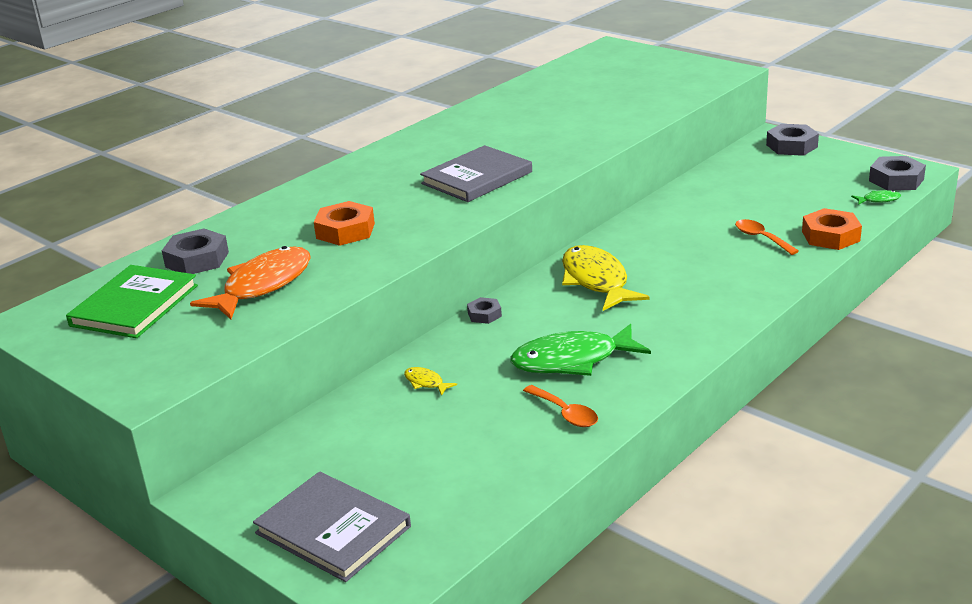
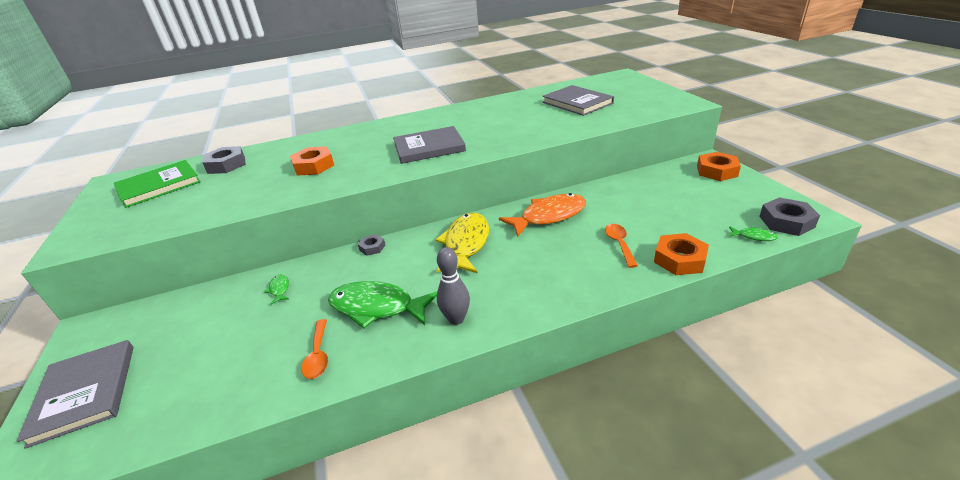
camera: 30 degrees right, 5 degrees up
orange fish [190,246,311,319] -> orange fish moved to [499,193,586,237]
yellow fish [404,367,457,396] -> green fish [265,275,289,304]
grey nut [766,124,819,156] -> orange nut [697,152,741,181]
none -> grey bowling pin [437,247,470,325]
none -> grey book [542,85,614,116]

